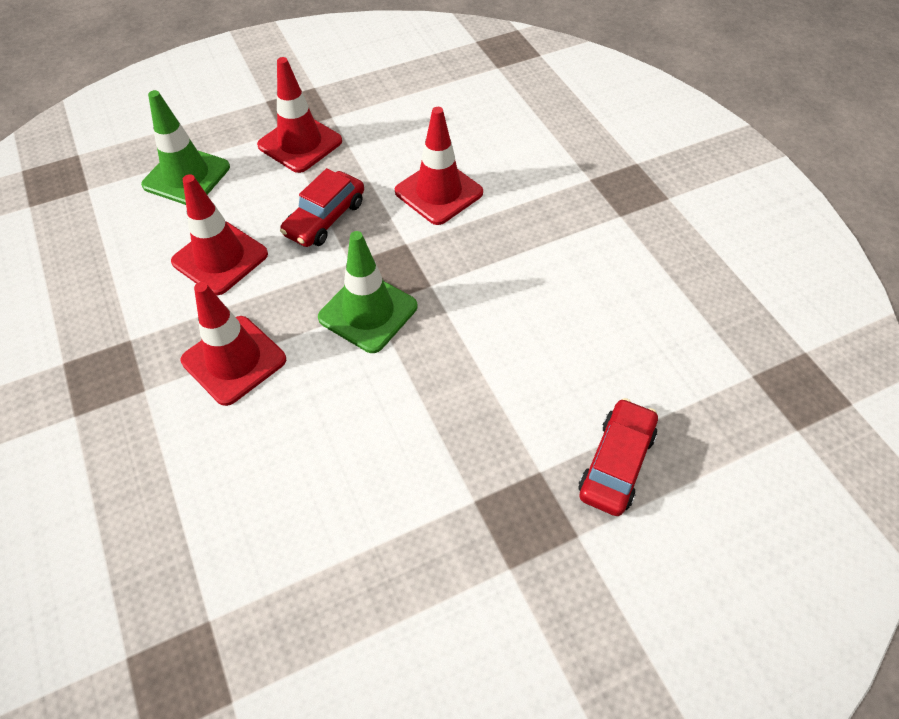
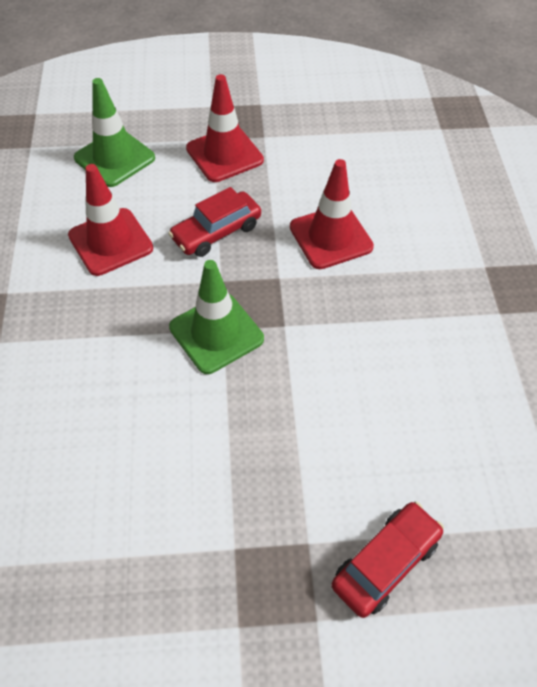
camera: 20 degrees right, 0 degrees up
red traffic cone [181,282,286,406] -> none

